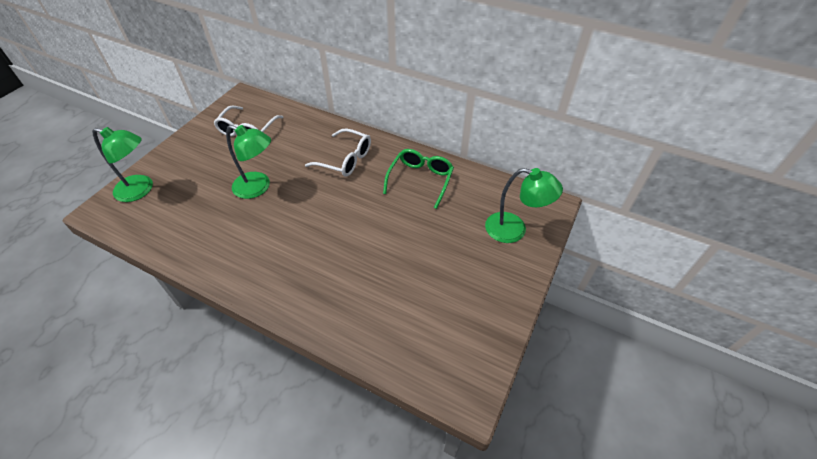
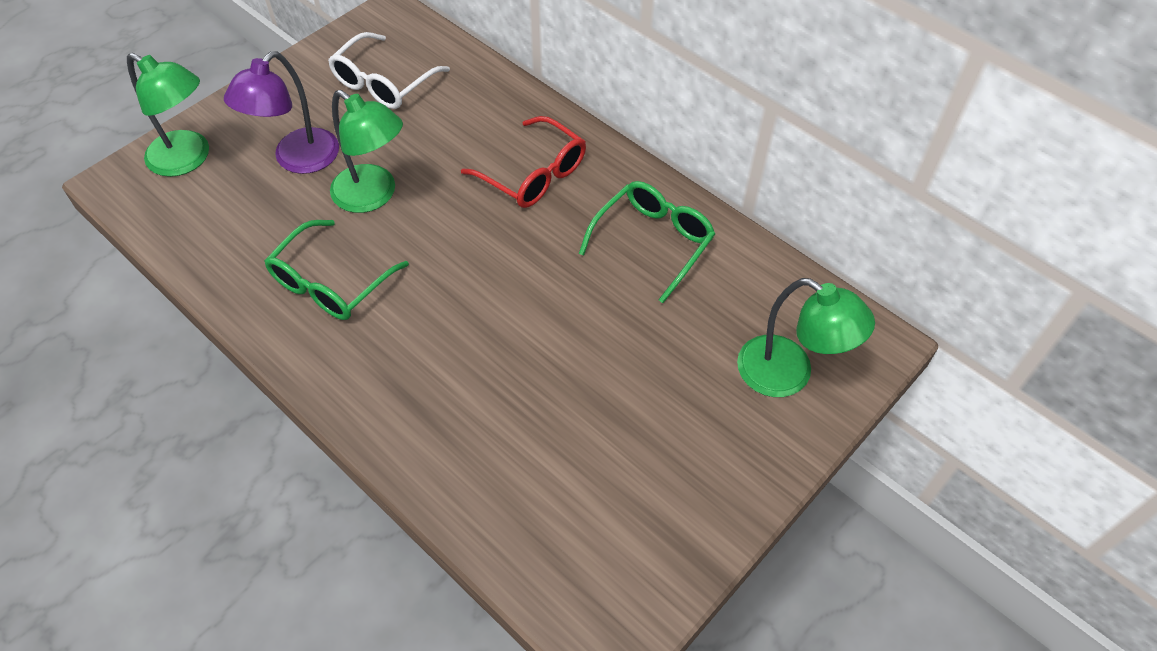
camera: 15 degrees right, 5 degrees up
white glasses [305,128,371,177] -> red glasses [461,116,586,208]
none -> purple lamp [224,51,339,174]
none -> green glasses [265,220,409,320]

